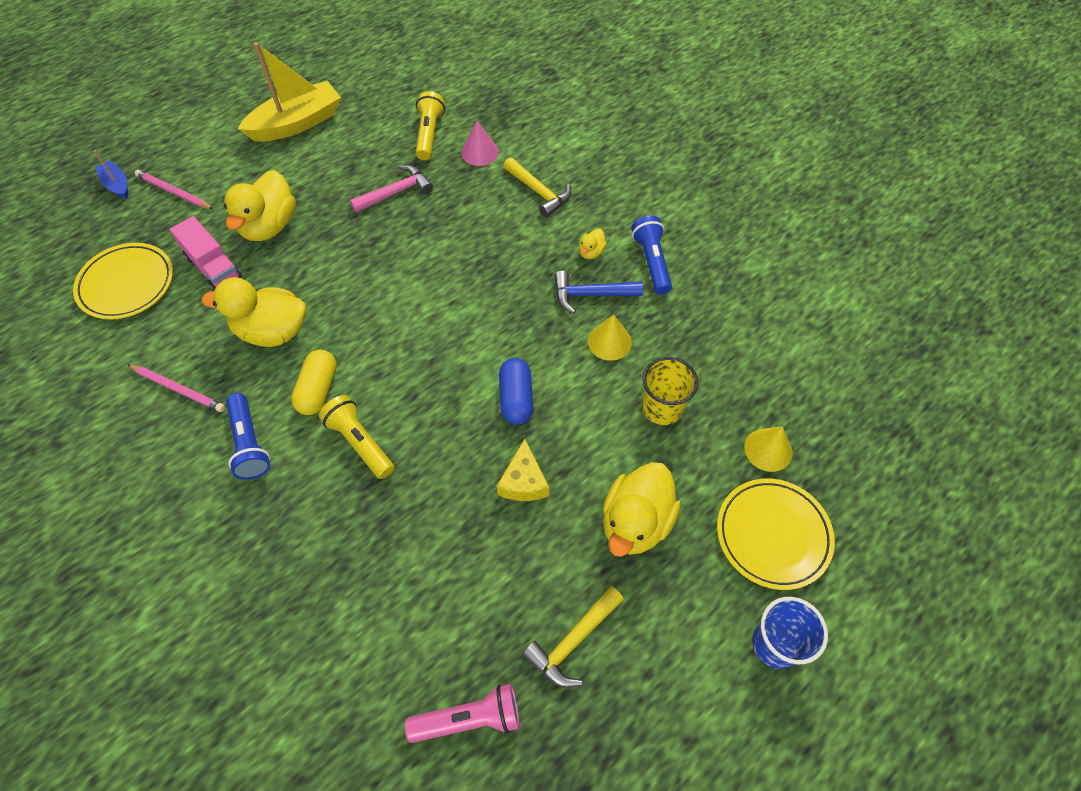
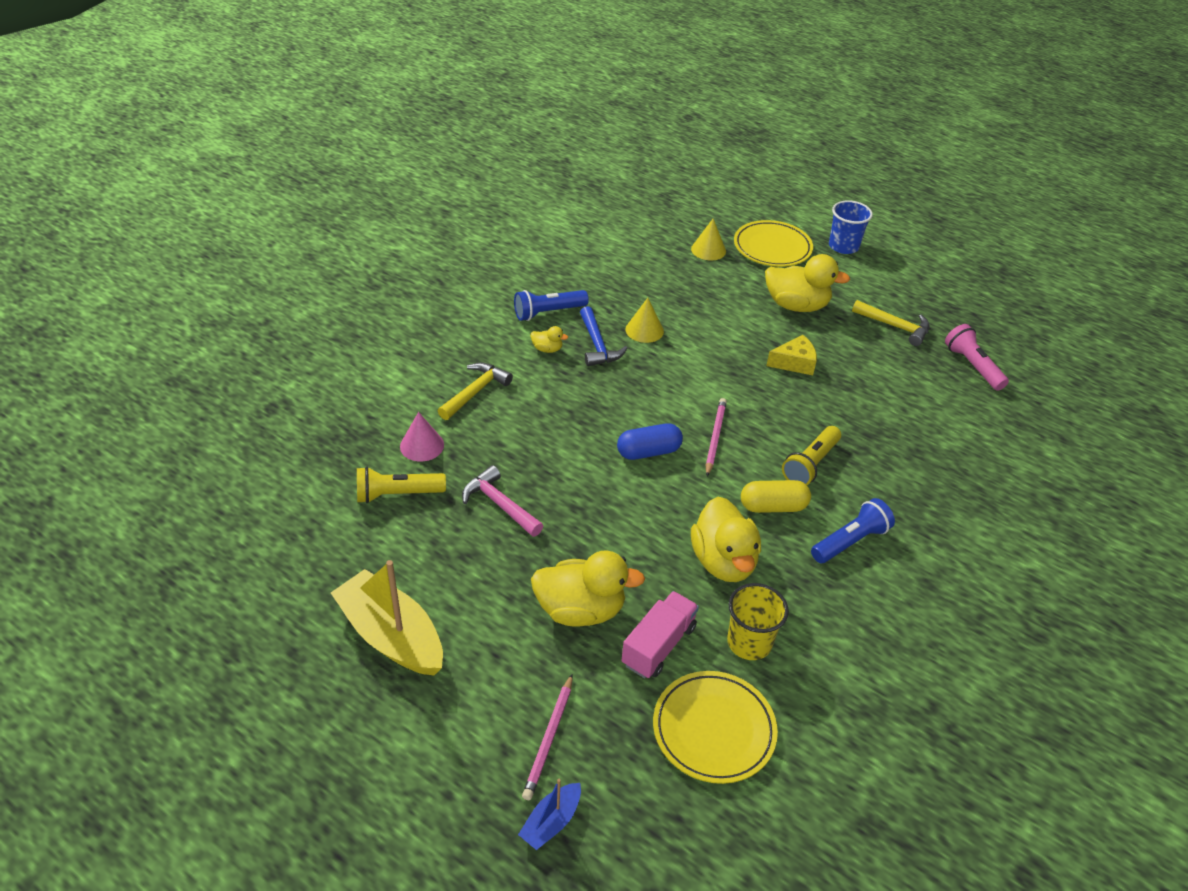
camera: 105 degrees left, 15 degrees down
pink pencil [127,364,225,412] -> pink pencil moved to [706,398,727,476]
blue capsule [499,358,533,424] -> blue capsule moved to [617,423,683,460]
yellow cup [642,357,698,425] -> yellow cup moved to [727,583,789,660]

